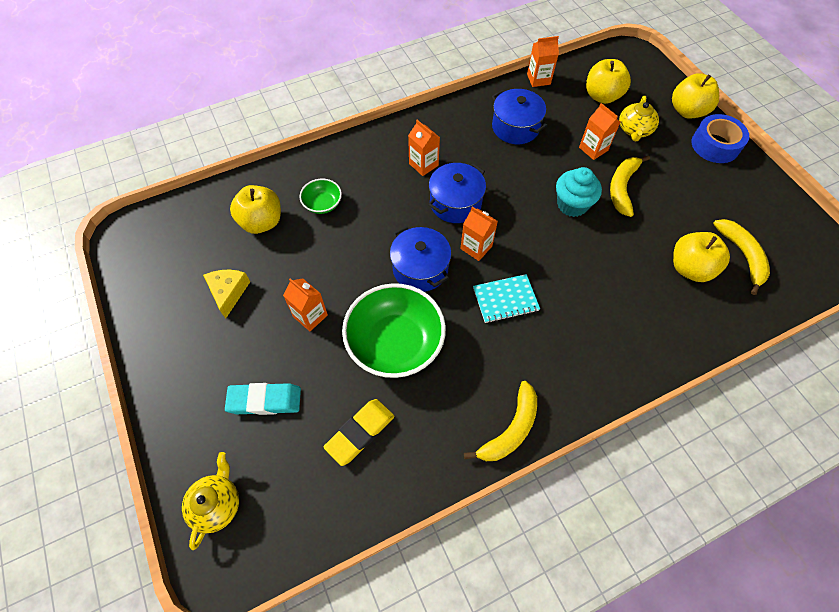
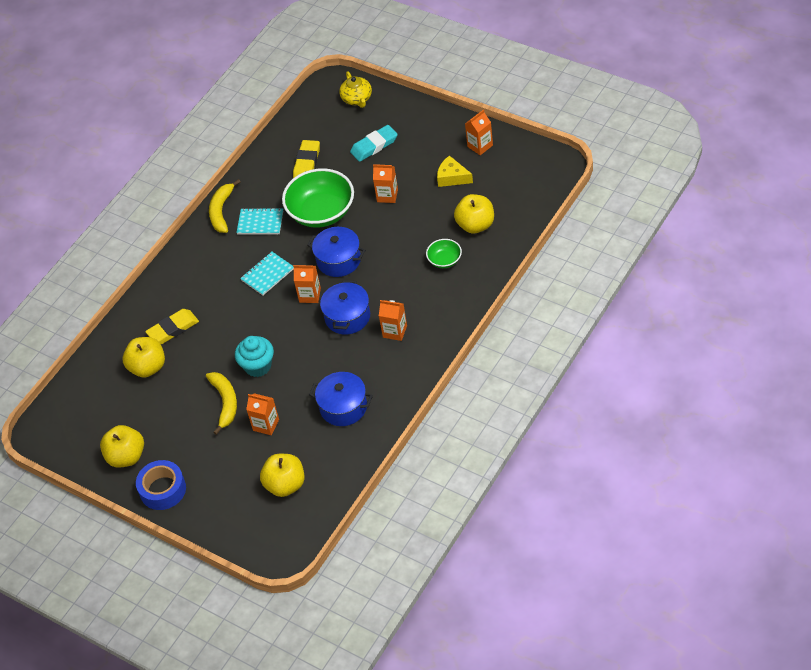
camera: 155 degrees right, 10 degrees down
yellow cheese [203,270,250,319] -> yellow cheese turned 150 degrees clockwise [437,155,473,187]
orange carton [527,36,559,87] -> orange carton moved to [465,110,493,155]
yellow teapot [619,96,659,142] -> none
yellow apple [672,73,719,118] -> yellow apple moved to [100,425,144,467]
yellow banana [713,219,770,295] -> none
none -> yellow eraser [145,309,199,344]
none -> turquoise notebook [236,208,283,235]

